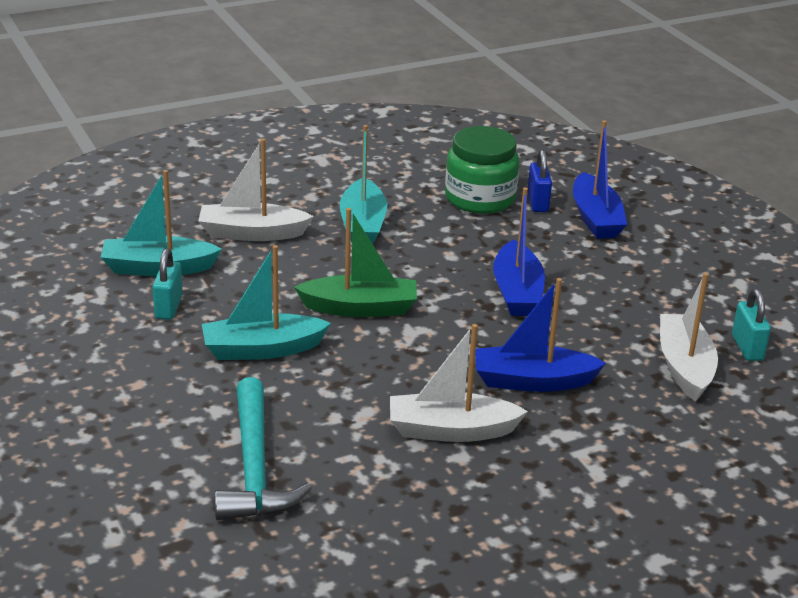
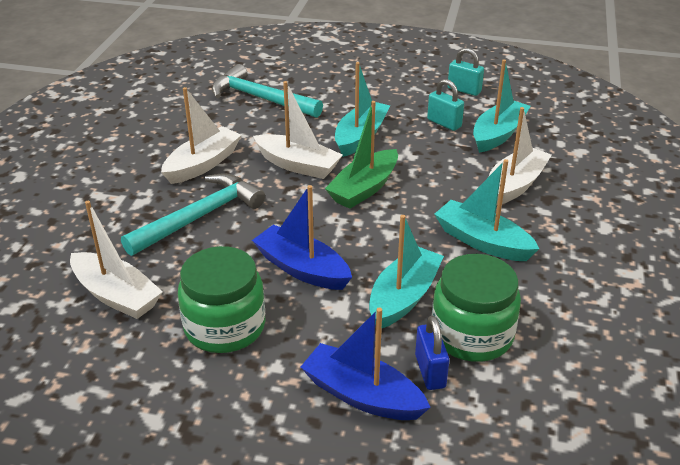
camera: 130 degrees right, 5 degrees up
blue boat [475,278,606,392] -> turquoise hammer [121,174,265,256]
blue padlock [528,149,552,212] -> blue padlock turned 45 degrees clockwise [415,316,449,390]
turquoise padlock [732,289,771,361] -> turquoise padlock moved to [448,48,484,96]
none -> green jar [178,246,265,353]
none -> white boat [253,81,343,179]
none -> turquoise boat [369,215,444,328]

